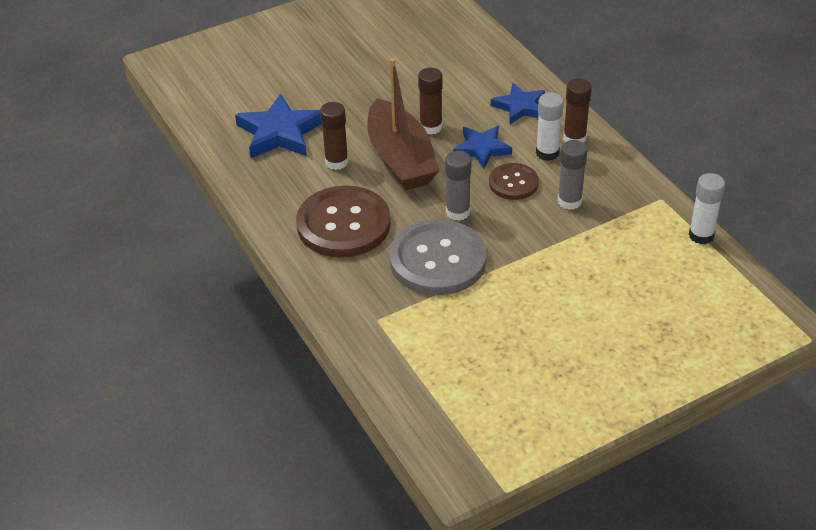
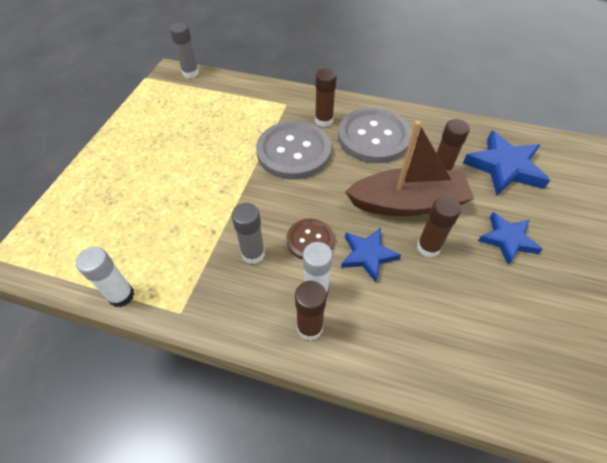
camera: 135 degrees right, 10 degrees up
brown button [296,185,391,258] -> grey button [338,108,412,163]
brown boat [367,58,439,190] -> brown boat turned 150 degrees clockwise [345,121,474,216]
grey glue stick [445,151,471,221] -> grey glue stick moved to [170,23,199,78]
blue star [491,83,545,124] -> blue star moved to [478,212,543,265]
none -> brown glue stick [315,68,337,127]

